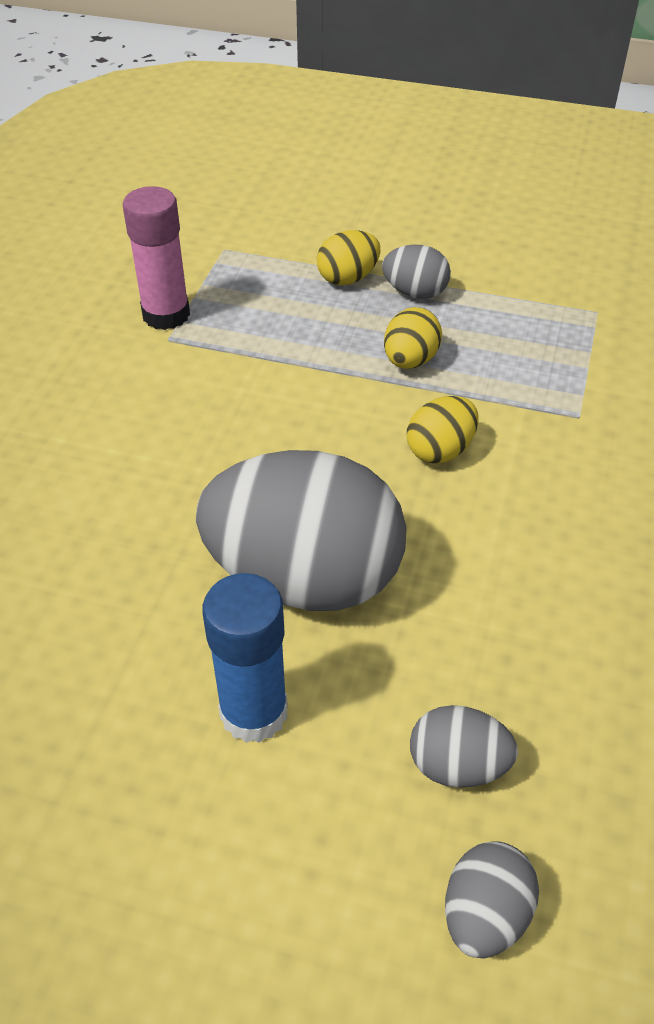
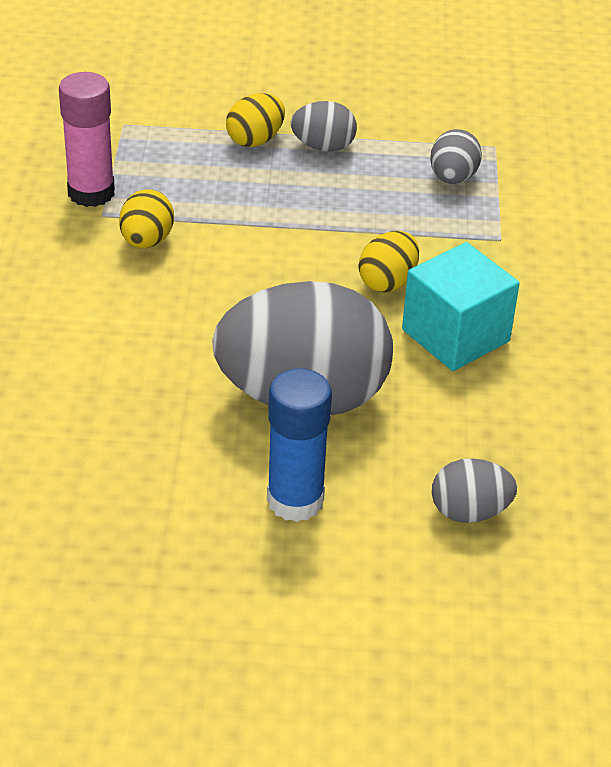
camera: 15 degrees left, 5 degrees down
yellow egg [384,307,442,369] -> yellow egg moved to [119,190,174,248]
grey egg [445,841,539,958] -> grey egg moved to [430,129,482,184]
none -> turquoise cube [402,242,520,371]

